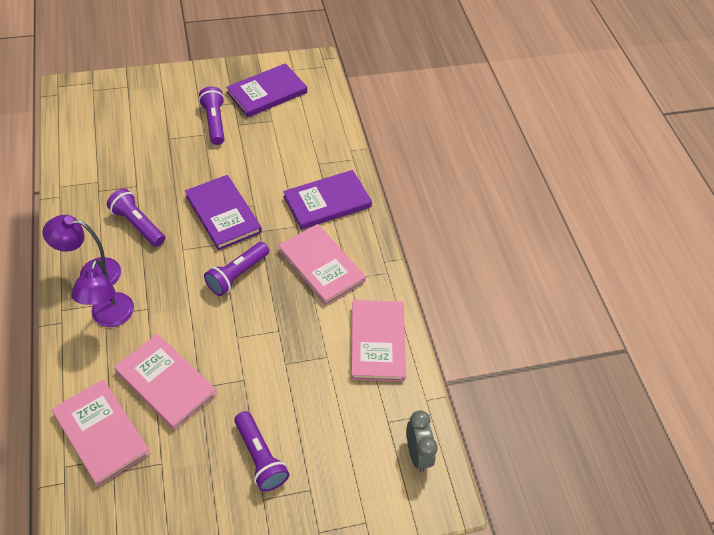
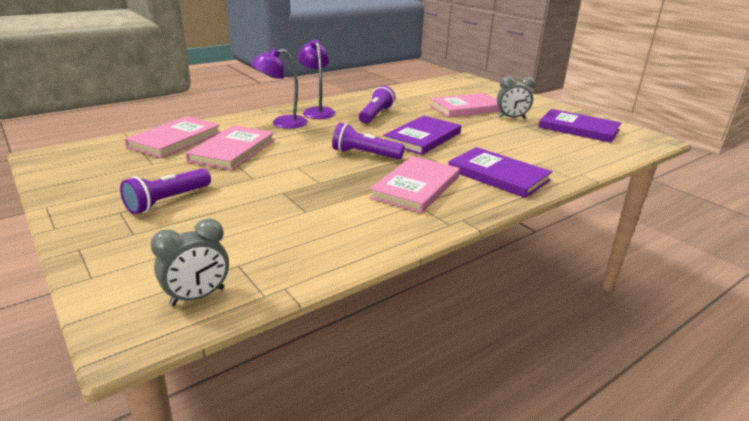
camera: 70 degrees right, 25 degrees down
purple flashlight [199,86,225,145] -> grey clock [497,76,535,119]
pink book [351,300,406,382] -> pink book moved to [430,93,500,117]

